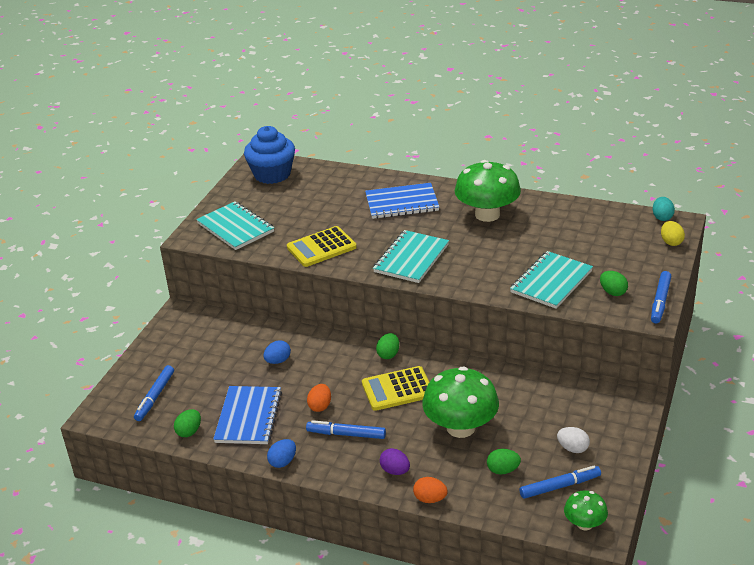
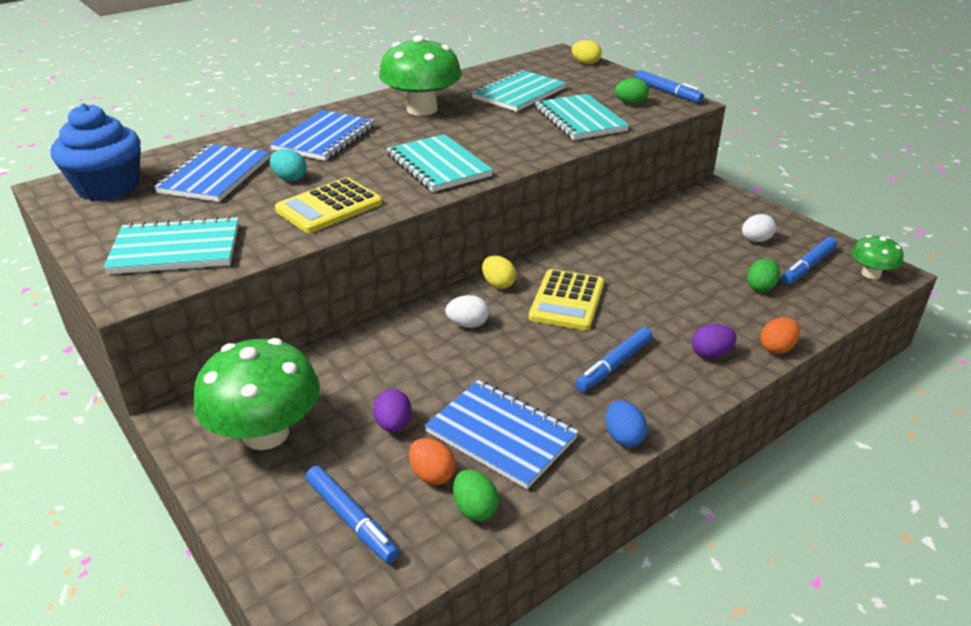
camera: 60 degrees left, 0 degrees up
blue egg [263,340,291,364] -> none
yellow calculator [287,226,357,267] -> yellow calculator turned 45 degrees clockwise [275,177,382,233]
orange egg [307,384,331,412] -> orange egg moved to [409,438,456,485]
green egg [376,333,399,359] -> yellow egg [482,256,516,289]
green mushroom [422,366,499,438] -> green mushroom moved to [194,338,320,450]
blue marker [519,466,601,499] -> blue marker turned 150 degrees counterclockwise [781,237,837,285]
turquoise egg [653,197,675,221] -> turquoise egg moved to [270,149,307,181]
none -> blue notebook [154,144,269,202]
none -> purple egg [373,389,411,432]
none -> white egg [445,295,489,328]
none -> turquoise notebook [471,70,567,112]

